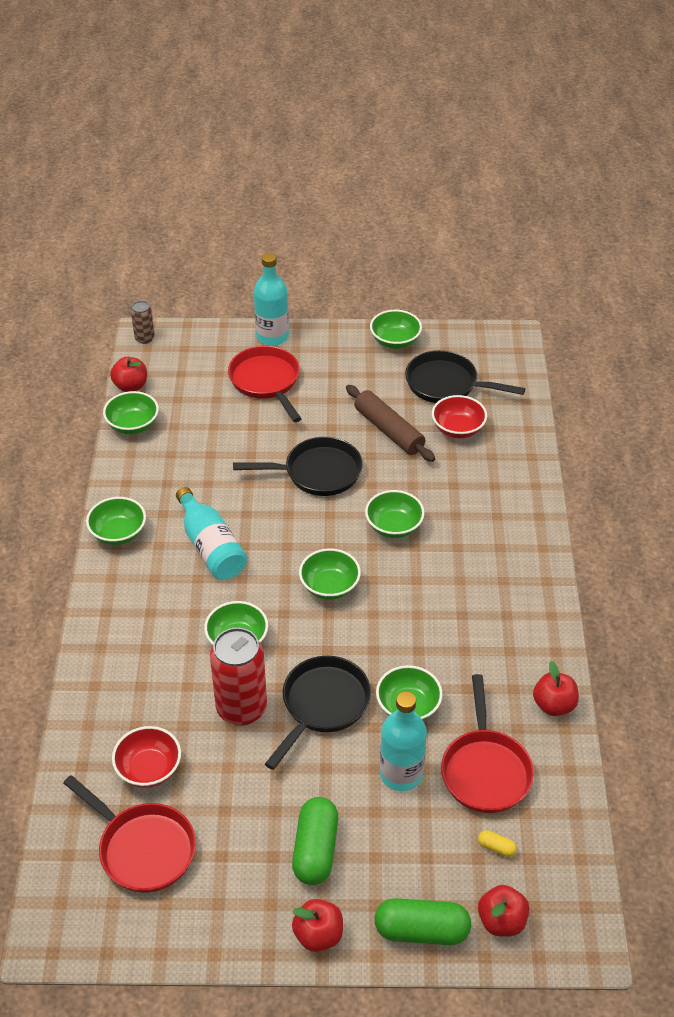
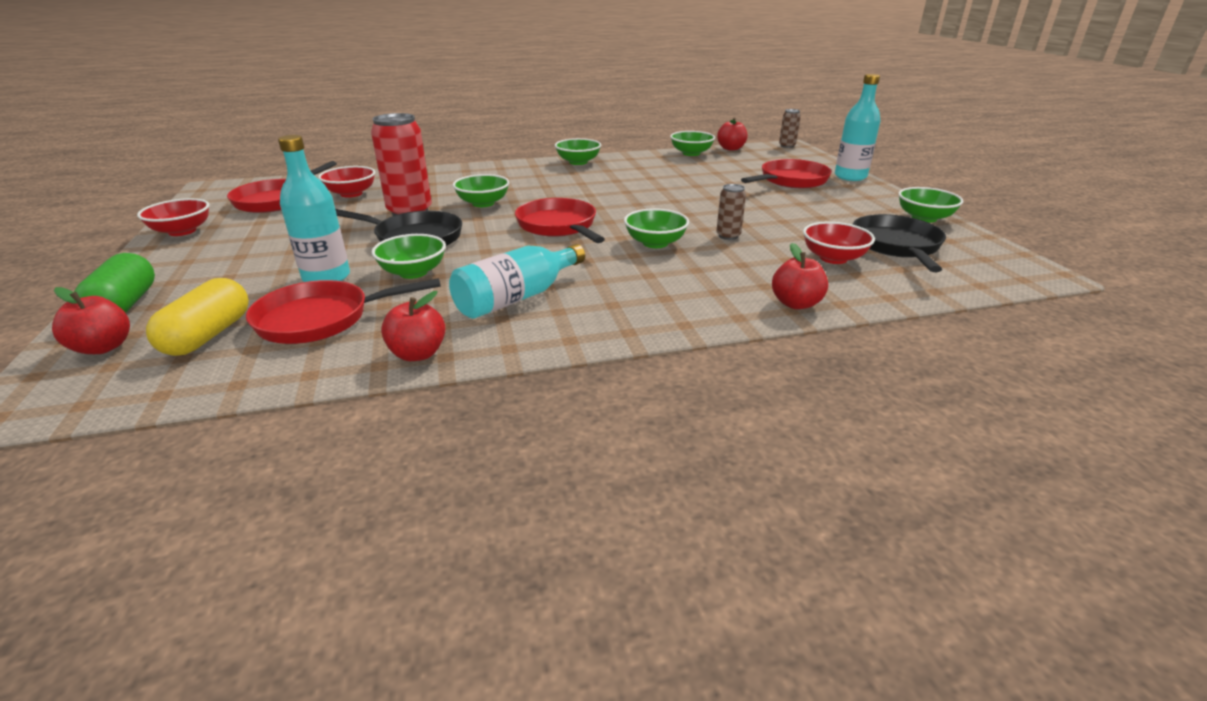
camera: 75 degrees right, 15 degrees down
turquoise bottle [176,487,247,580] -> turquoise bottle moved to [449,244,585,319]
black pan [233,437,363,496] -> none
green capsule [292,797,338,885] -> none
red apple [292,899,343,952] -> red apple moved to [772,243,828,309]
green bowl [299,548,361,600] -> red pan [515,198,605,243]
brown rolling pin [346,385,435,462] -> none
yellow capsule [478,830,517,857] -> yellow capsule [146,278,249,356], size x2.29
none -> red bowl [137,198,209,236]
none -> brown can [716,184,746,240]

